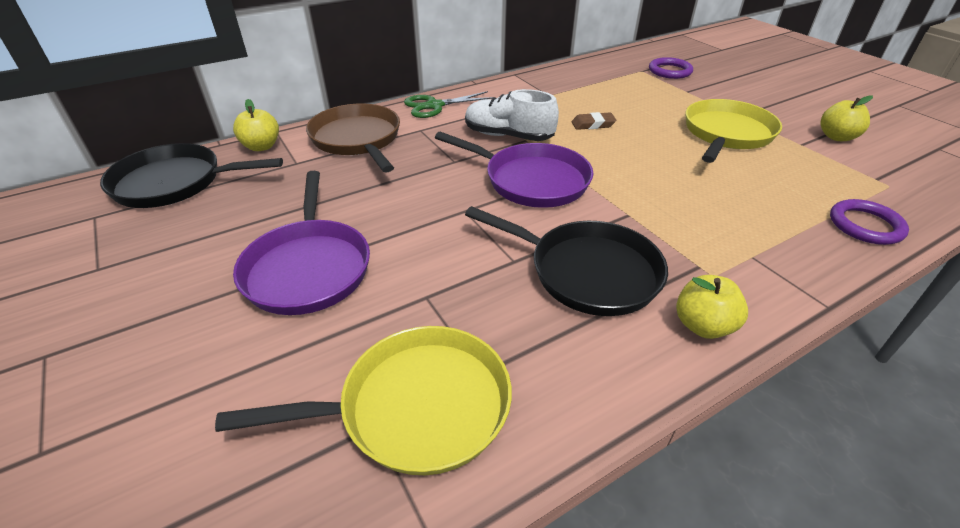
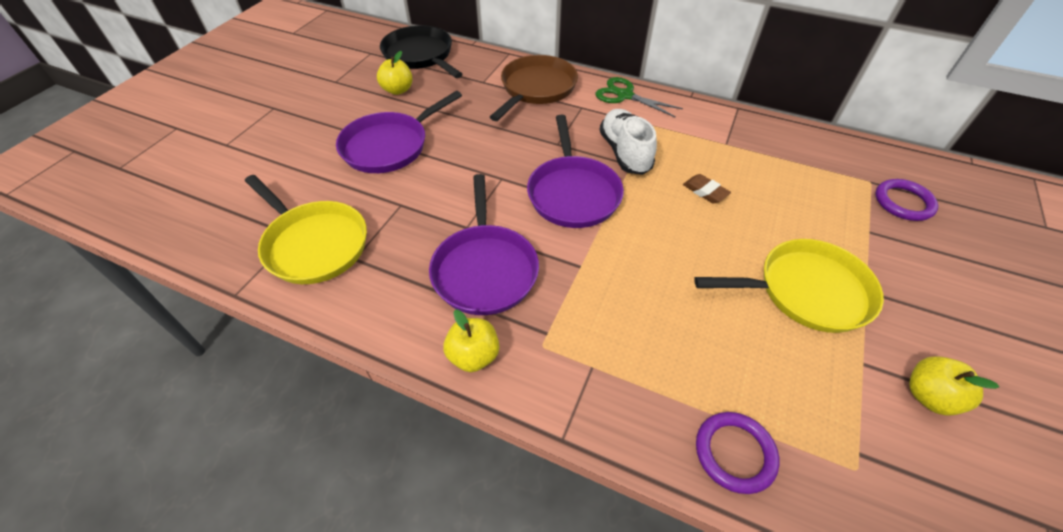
camera: 55 degrees right, 10 degrees up
yellow apple [233,99,279,151] -> yellow apple moved to [377,51,413,95]
black pan [465,206,668,316] -> purple pan [429,174,539,315]

